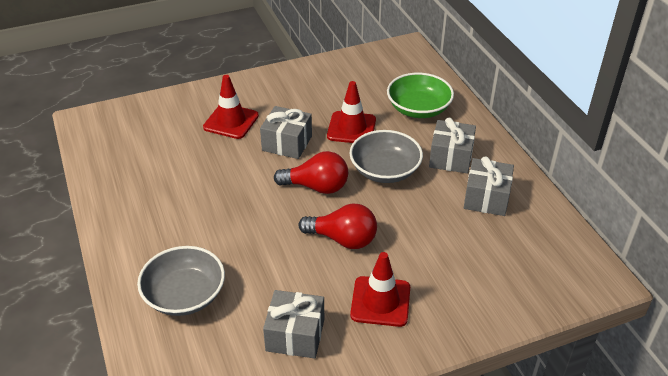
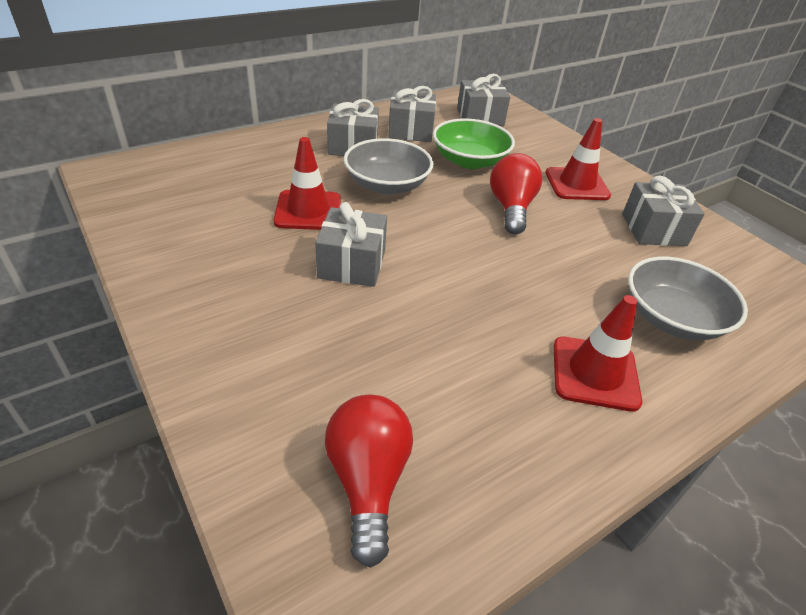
camera: 105 degrees left, 0 degrees up
red traffic cone [203,75,259,139] -> red traffic cone moved to [553,295,642,412]
red light bulb [274,151,348,194] -> red light bulb moved to [325,395,413,568]
green bowl [387,73,454,118] -> green bowl moved to [433,118,515,169]
none -> grey gift [457,74,510,126]

